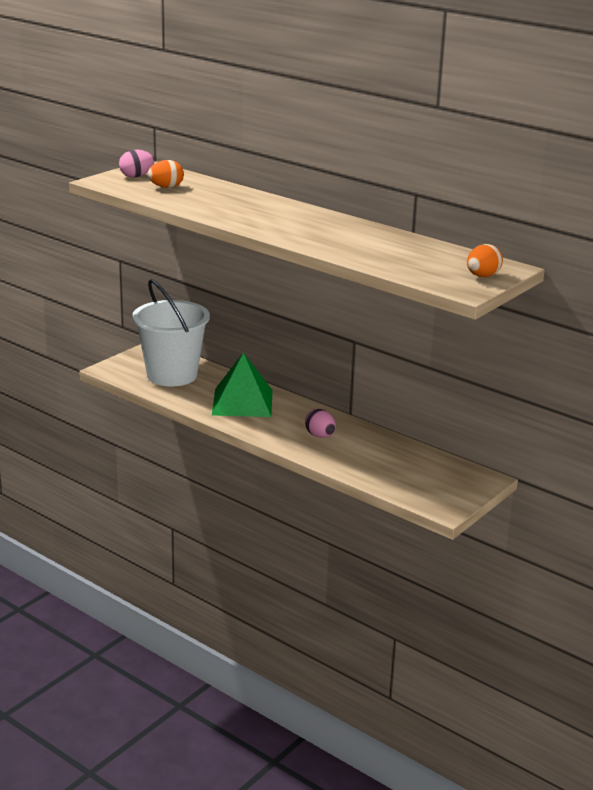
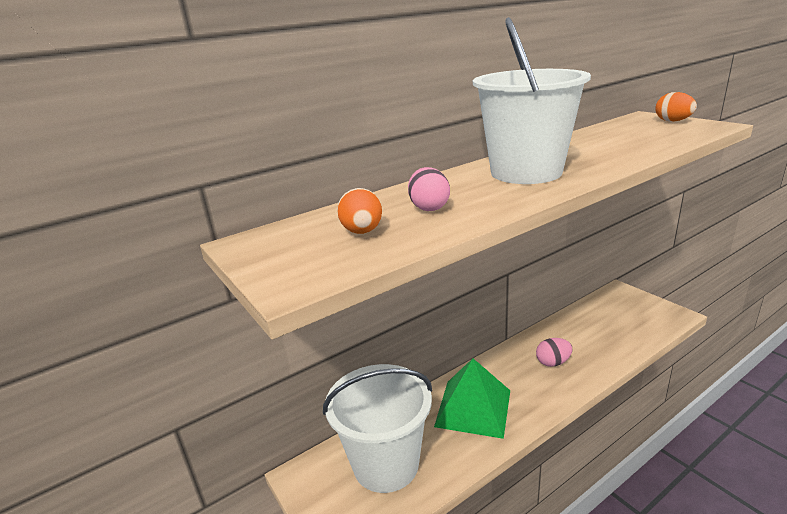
camera: 70 degrees left, 0 degrees up
pink egg [119,150,154,177] -> pink egg moved to [408,167,450,211]
none -> white bucket [473,17,591,184]

